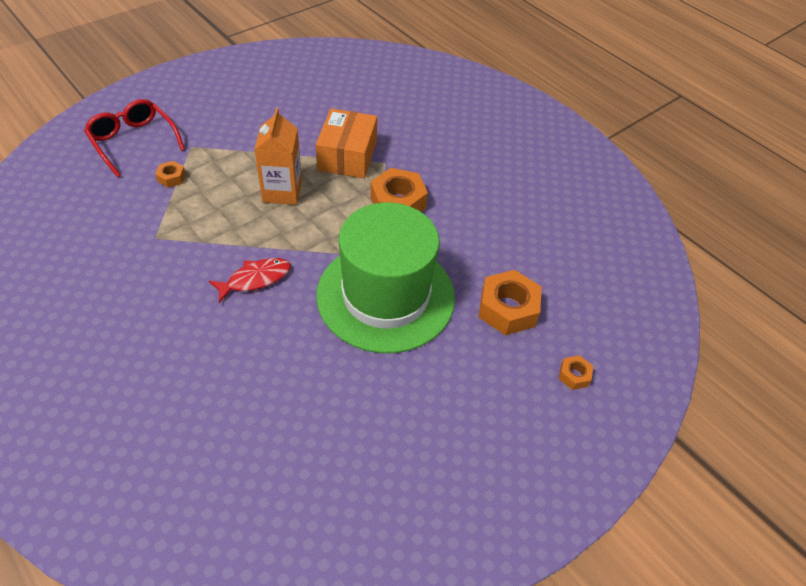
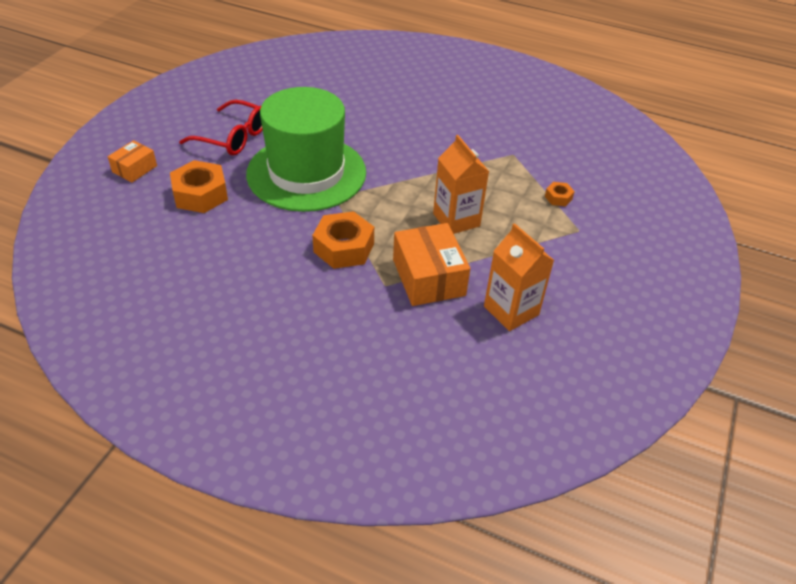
camera: 155 degrees right, 5 degrees down
red glasses [84,99,185,177] -> red glasses moved to [179,99,263,156]
red fish [209,258,291,303] -> none
orange nut [559,355,593,390] -> orange box [108,140,157,183]
none -> orange carton [484,223,554,331]

